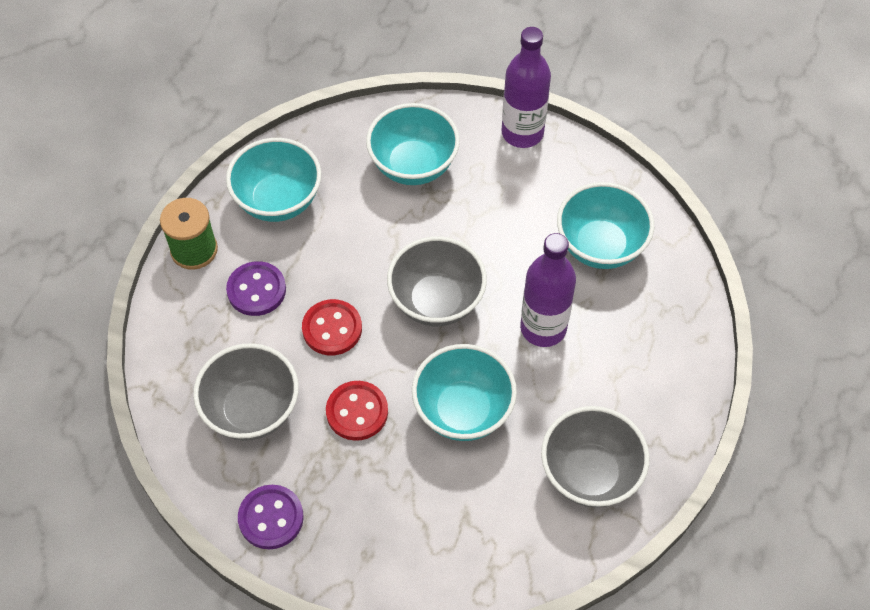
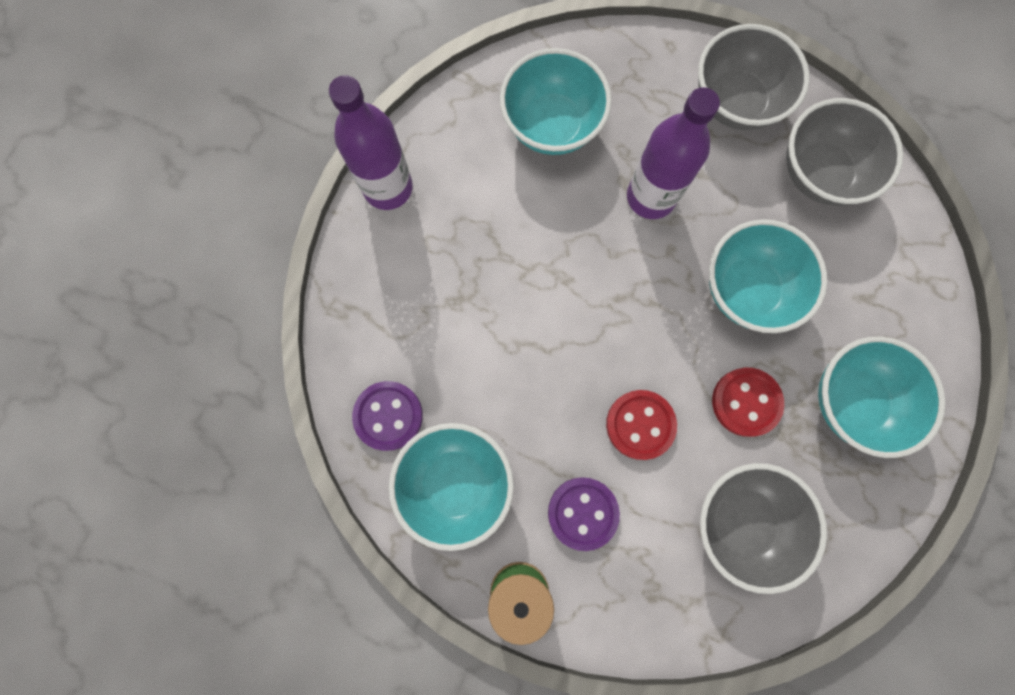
camera: 85 degrees left, 20 degrees up
purple button [238,485,304,549] -> purple button moved to [352,381,423,451]
turquoise bowl [366,103,460,185] -> turquoise bowl moved to [818,337,945,458]
grey bowl [387,236,487,326] -> grey bowl moved to [698,24,809,130]

